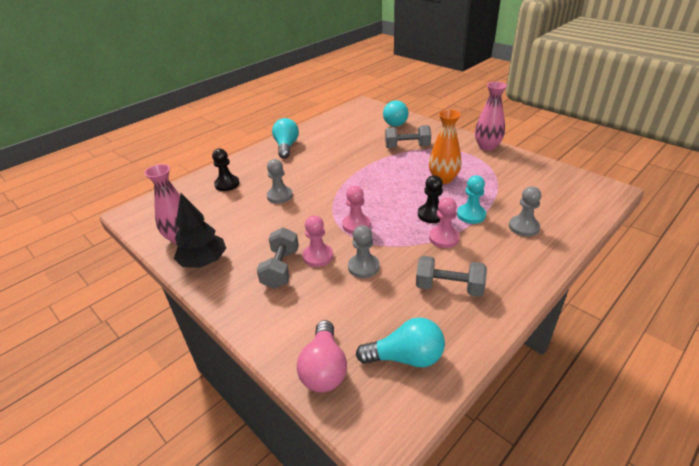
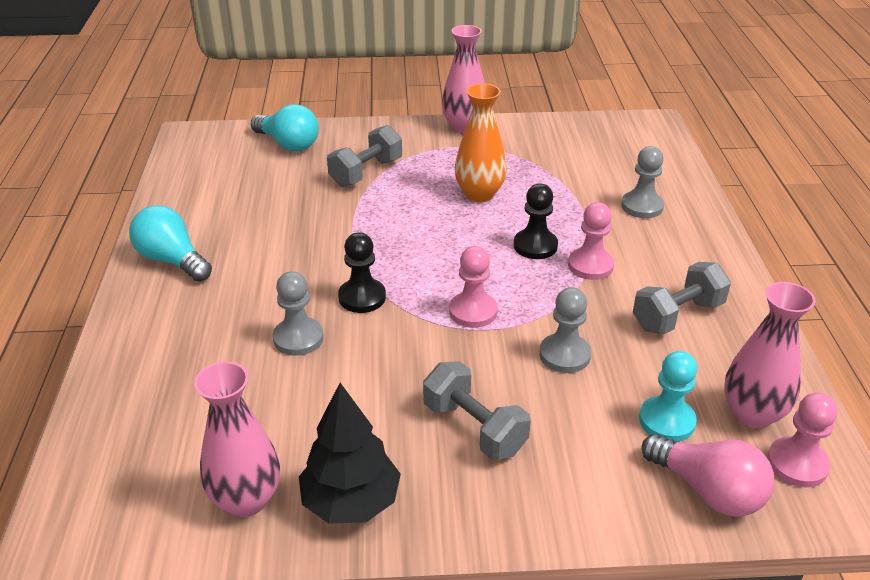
camera: 50 degrees left, 0 degrees up
black pawn [212,149,239,191] -> black pawn moved to [338,232,386,313]
pink pawn [303,215,333,267] -> pink pawn moved to [767,392,837,487]
turquoise light bulb [356,317,445,367] -> pink vase [724,282,816,429]
turquoise pawn [457,175,486,224] -> turquoise pawn moved to [639,351,697,442]

